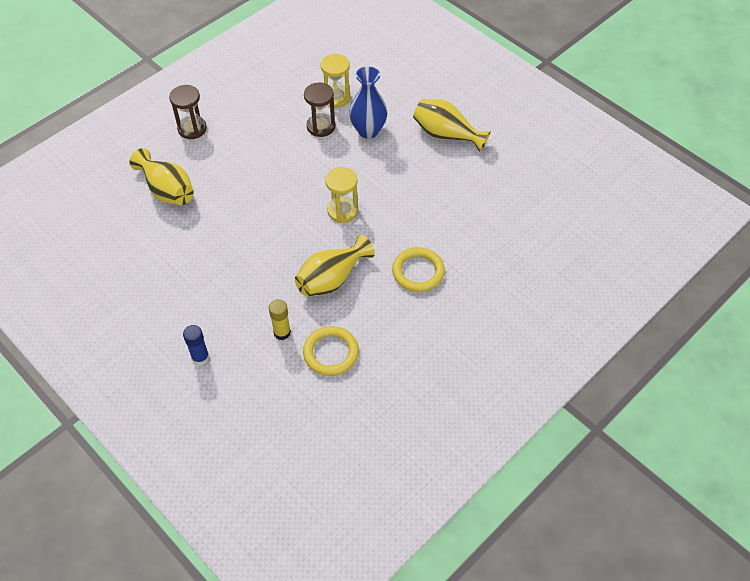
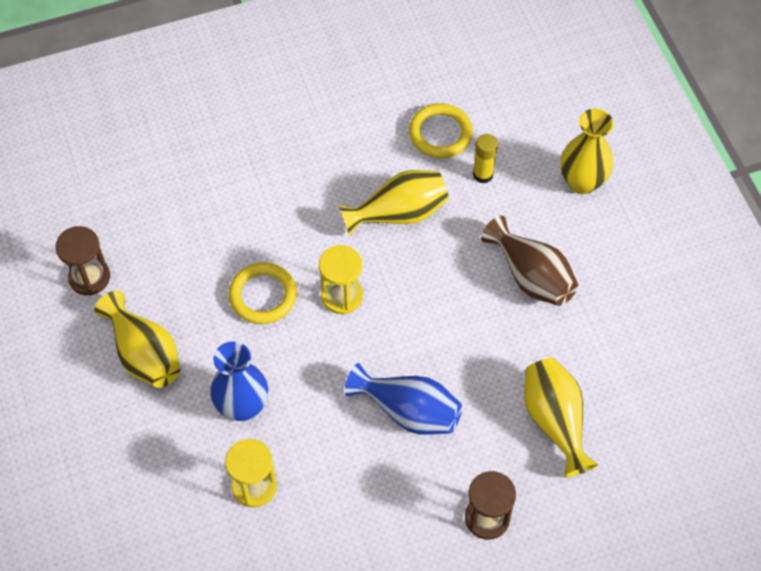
camera: 155 degrees left, 5 degrees up
blue glue stick [183,325,209,366] -> yellow vase [560,109,613,194]
brown hourglass [304,83,335,137] -> brown hourglass moved to [55,226,110,295]
yellow ring [392,247,445,292] -> yellow ring moved to [229,262,297,324]
none -> blue vase [345,363,462,435]
none -> brown vase [481,216,578,306]

